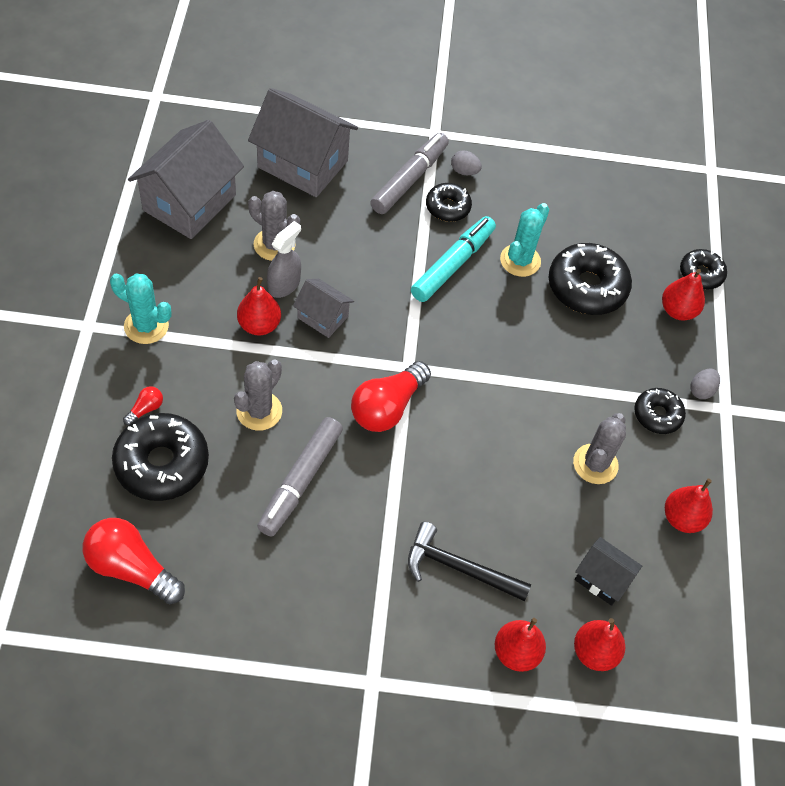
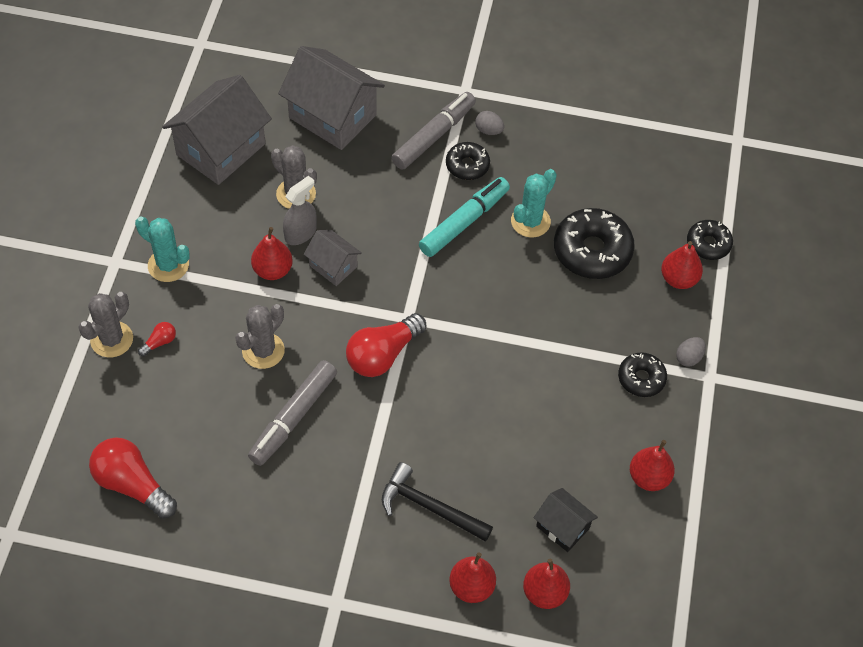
camera: 10 degrees right, 0 degrees up
black donut [112,413,209,501] -> none
grey cactus [573,413,626,484] -> grey cactus moved to [78,292,133,357]

